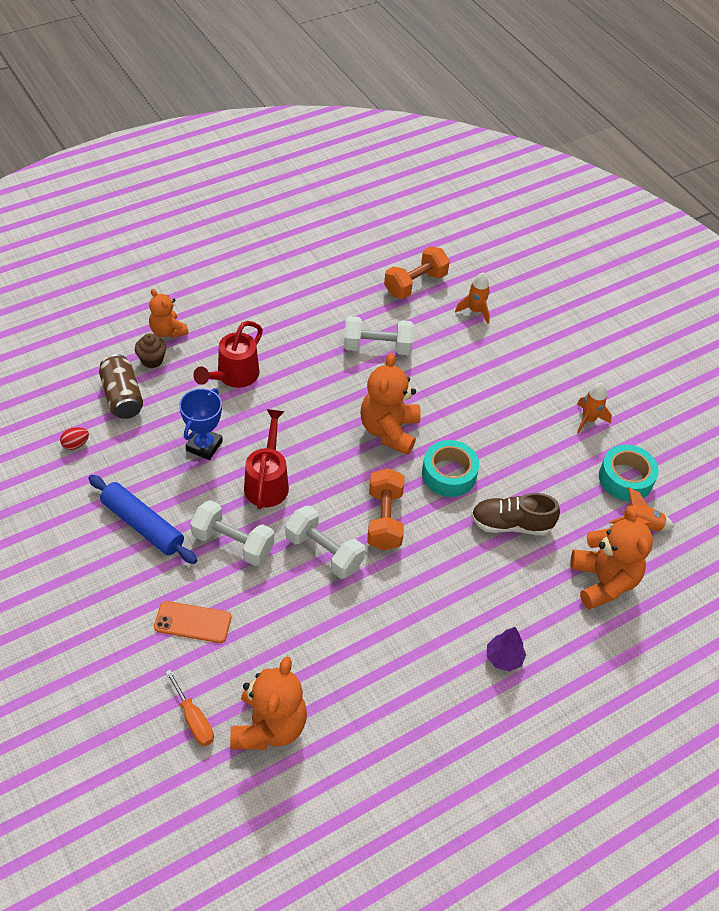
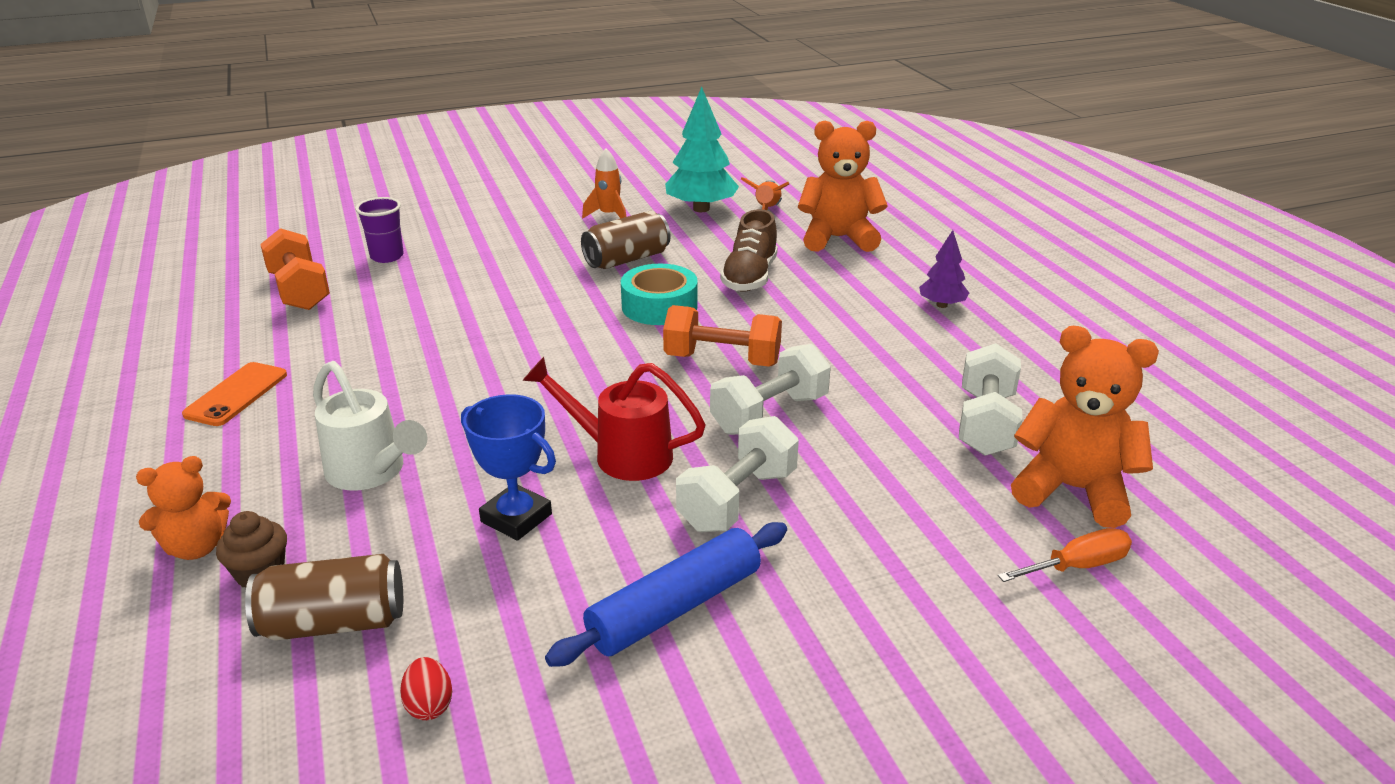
camera: 75 degrees left, 20 degrees down
orange phone [154,601,231,643] -> orange phone moved to [182,362,287,426]
red watering can [193,321,263,388] -> white watering can [313,361,428,491]
white dumbbell [344,316,414,355] -> white dumbbell moved to [959,343,1022,456]
orange teddy bear [361,353,421,455] -> none
orange rocket [455,273,490,324] -> purple cup [355,197,404,263]
turquoise tape [599,445,659,501] -> turquoise tree [665,87,739,212]
none -> brown can [581,211,671,269]

